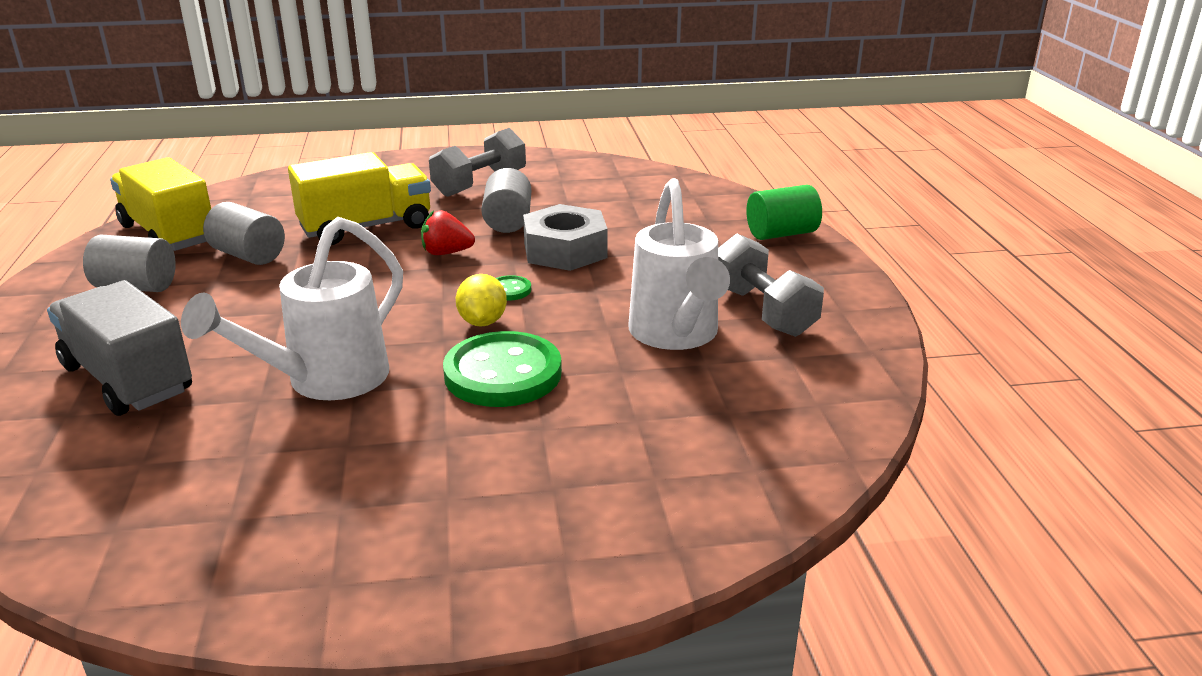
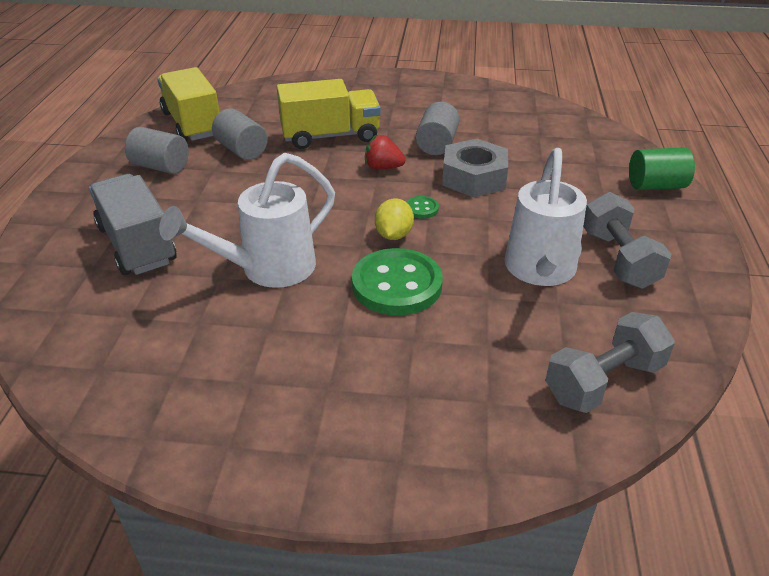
camera: 15 degrees right, 10 degrees up
grey dumbbell [429,128,526,197] -> grey dumbbell moved to [545,312,675,413]

